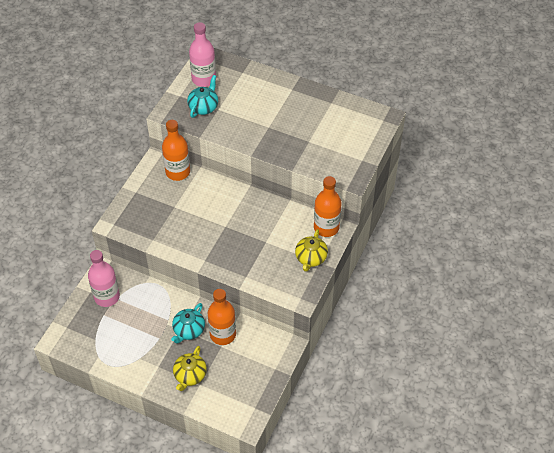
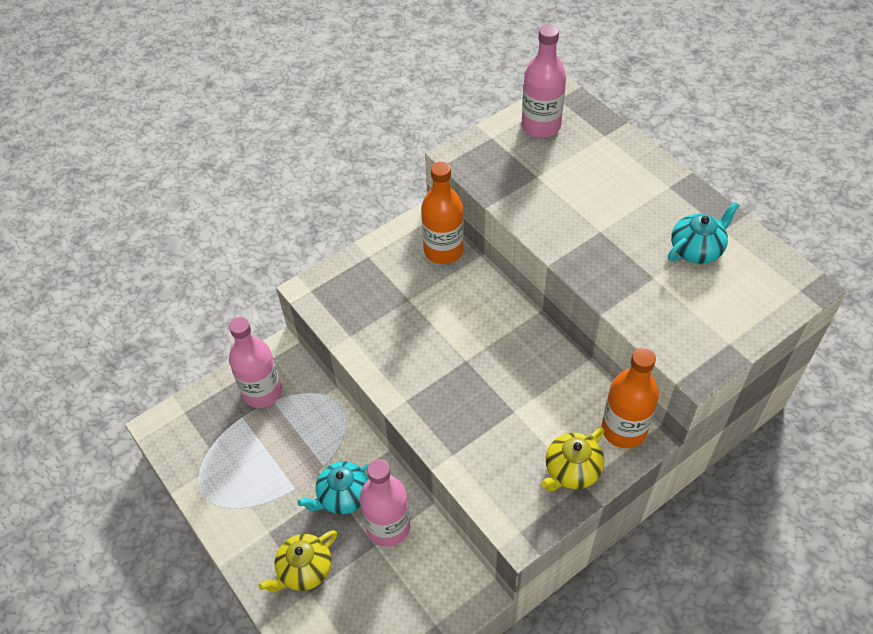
camera: 30 degrees right, 0 degrees up
turquoise teapot [187,75,218,118] -> turquoise teapot moved to [668,202,740,264]
orange bottle [208,289,236,345] -> pink bottle [360,459,410,547]

